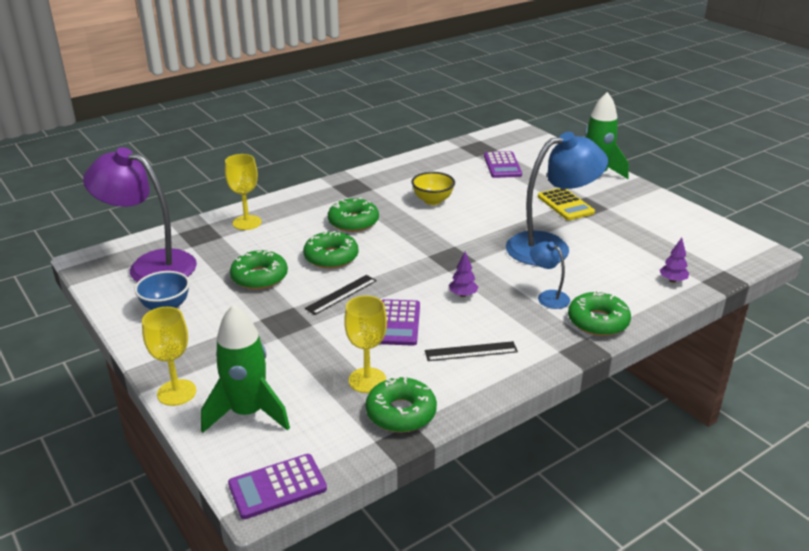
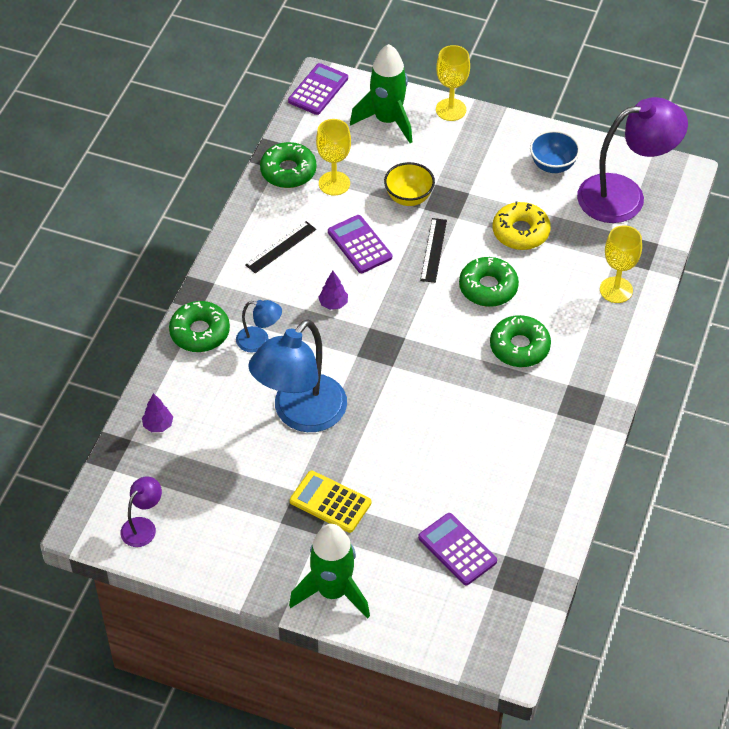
camera: 145 degrees right, 20 degrees up
green donut [230,250,288,290] -> yellow donut [493,201,551,250]
yellow bowl [412,172,455,205] -> yellow bowl moved to [384,162,435,206]
none -> purple lamp [120,476,162,547]

